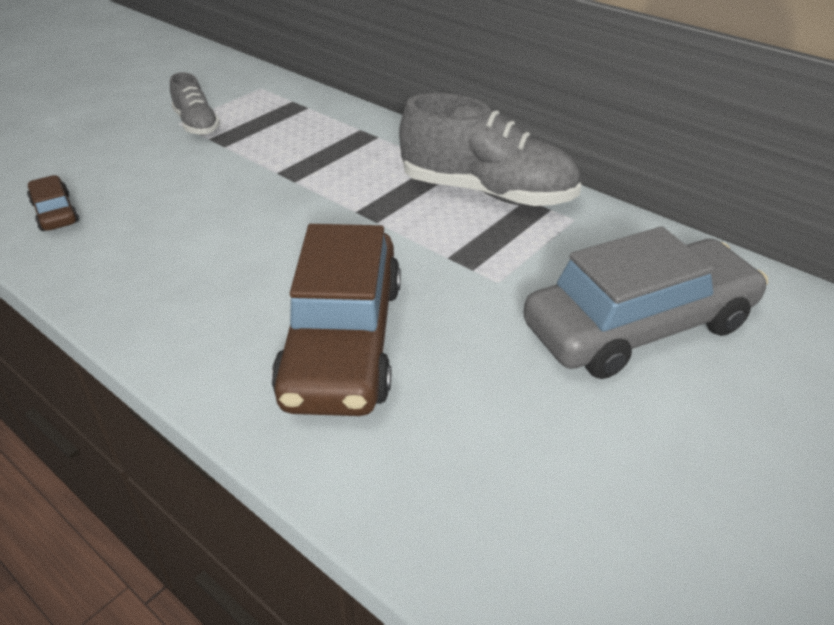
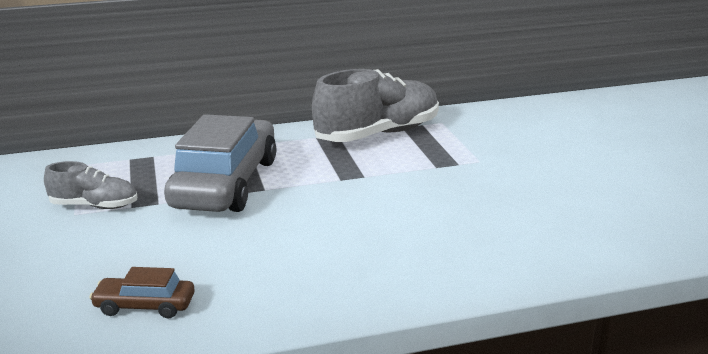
camera: 55 degrees left, 15 degrees down
brown car [271,224,401,416] -> none
grey car [523,226,768,379] -> grey car moved to [164,114,276,212]

